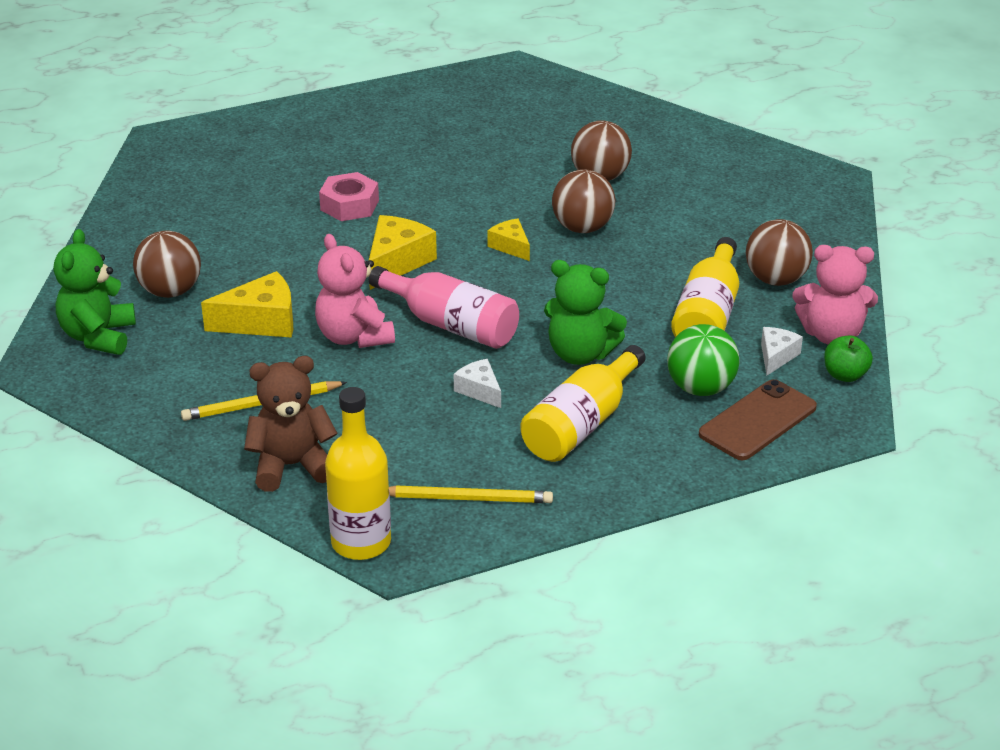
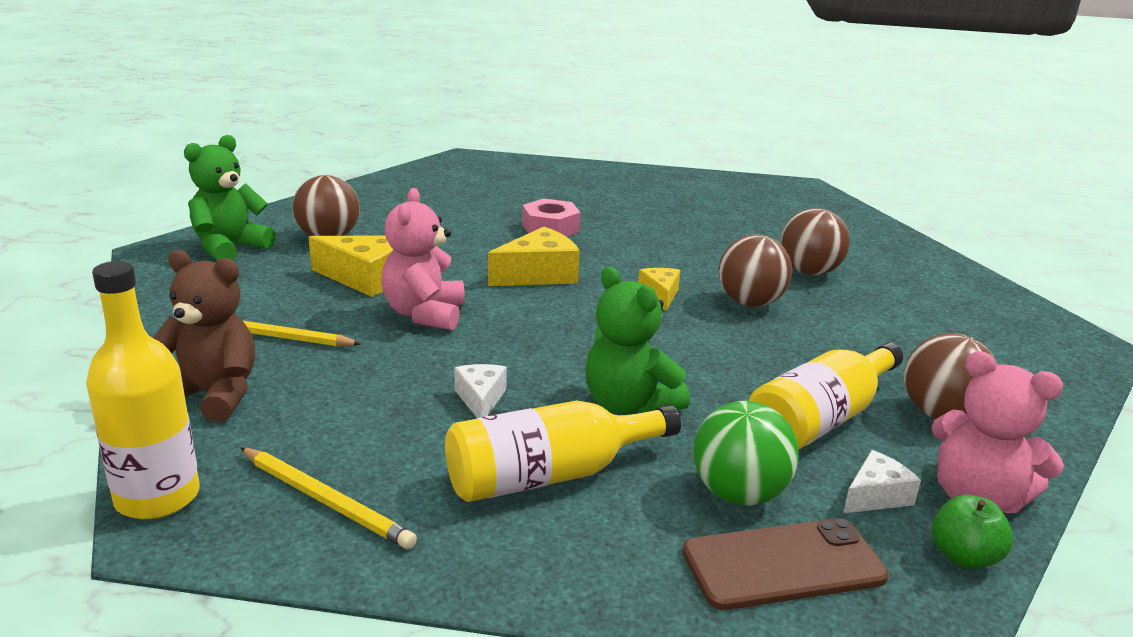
camera: 30 degrees right, 10 degrees down
pink bottle [369,266,519,349] -> none

